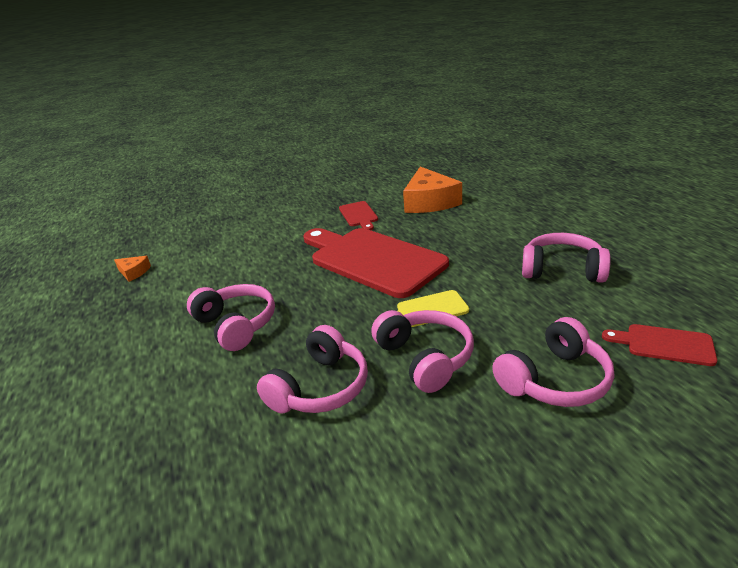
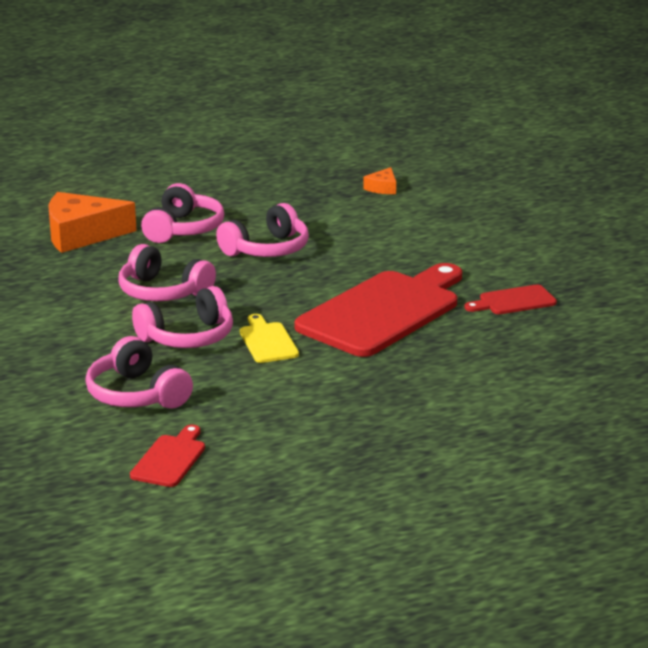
camera: 85 degrees right, 5 degrees down
orange cheese [403,167,462,213] -> orange cheese moved to [48,192,137,253]
pink headphones [522,233,611,283] -> pink headphones moved to [141,183,224,243]

